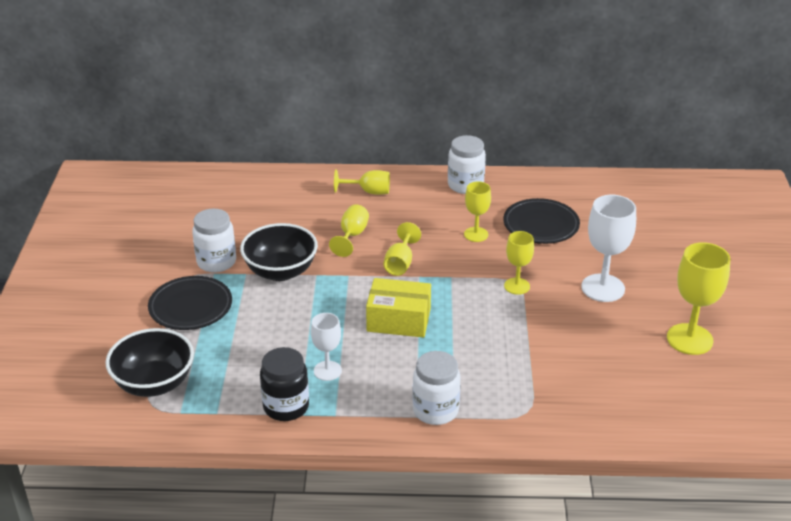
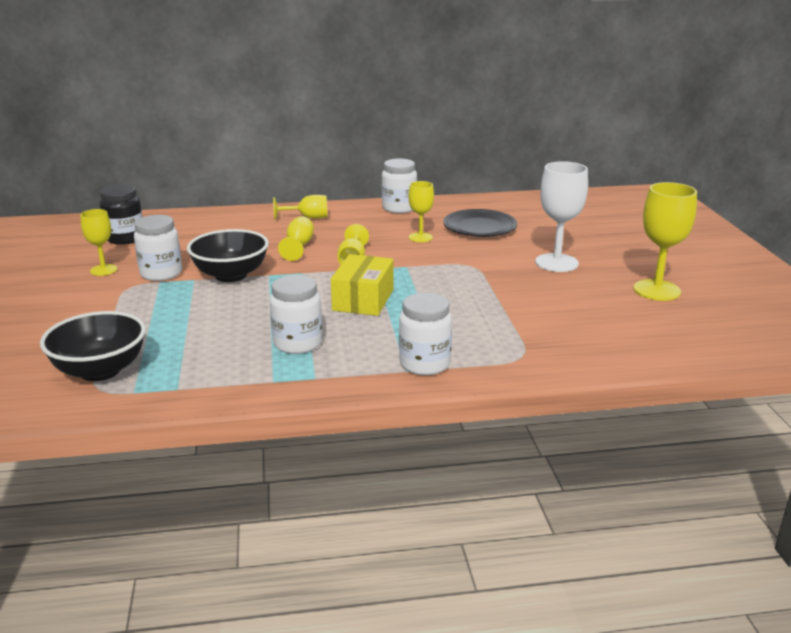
camera: 10 degrees left, 10 degrees down
black plate [148,276,232,330] -> none
black jar [260,347,309,421] -> black jar moved to [100,184,143,245]
white goblet [311,313,342,381] -> white jar [270,275,322,354]
yellow box [366,278,431,338] -> yellow box turned 75 degrees counterclockwise [331,254,394,316]
yellow goblet [504,231,534,295] -> yellow goblet moved to [81,209,118,276]

